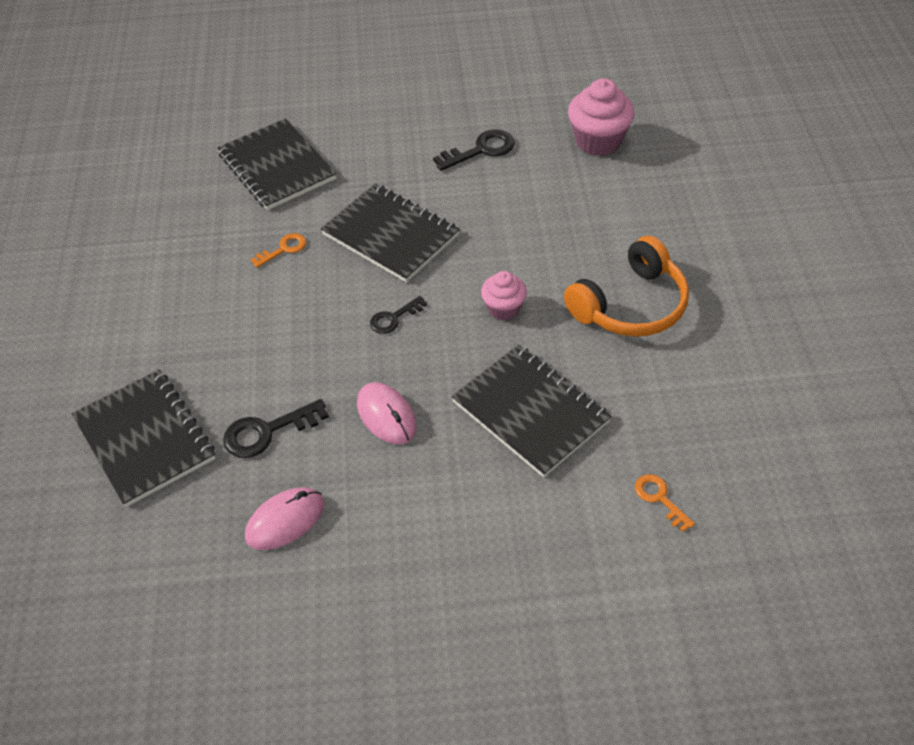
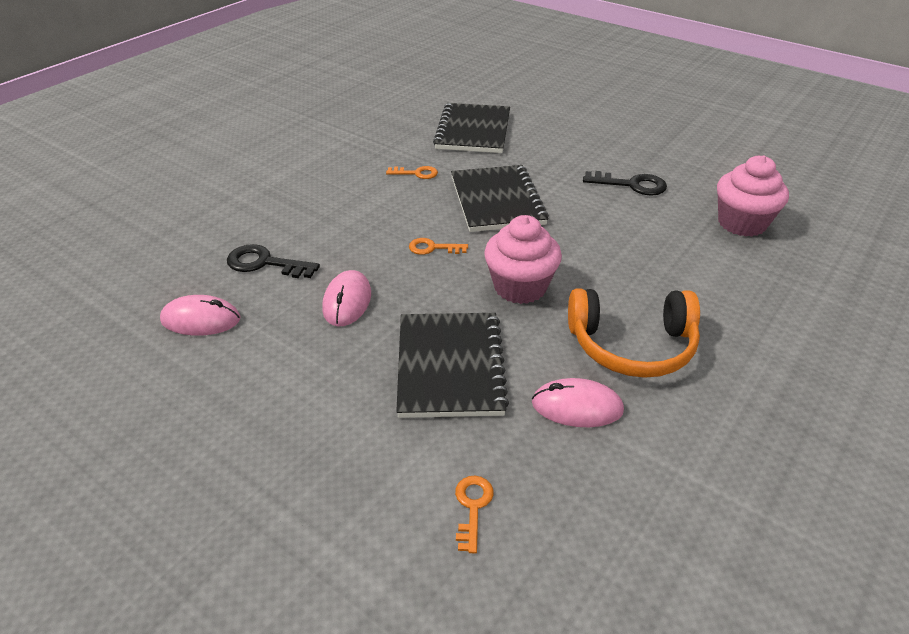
camera: 40 degrees right, 10 degrees down
black notebook [72,370,216,507] -> none
black key [370,296,427,334] -> orange key [409,238,468,255]
pink cupcake [481,271,527,321] -> pink cupcake [484,215,562,304], size x1.64
none -> pink mouse [532,378,624,427]

